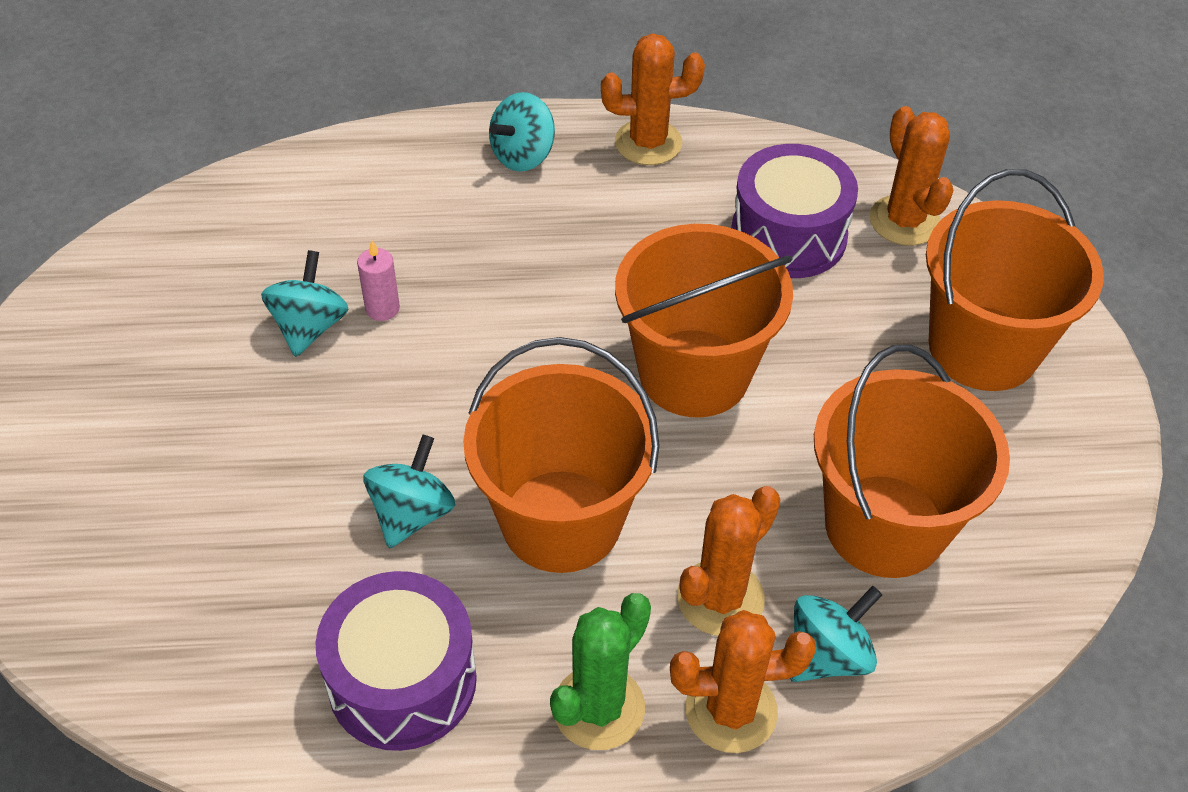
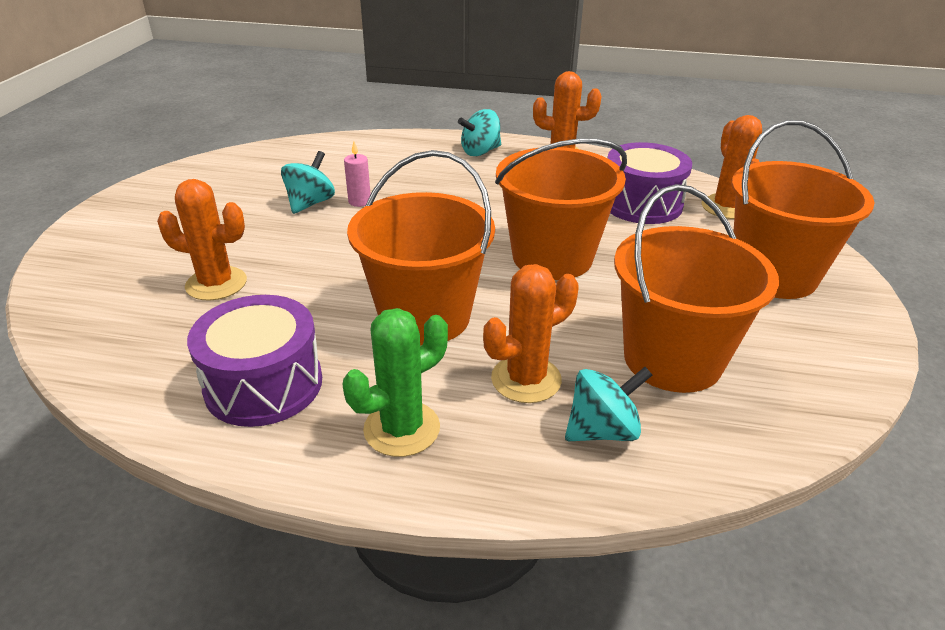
camera: 15 degrees right, 15 degrees down
turquoise spinning top [364,435,455,548] -> none
orange cactus [670,610,816,753] -> orange cactus moved to [157,179,247,301]

